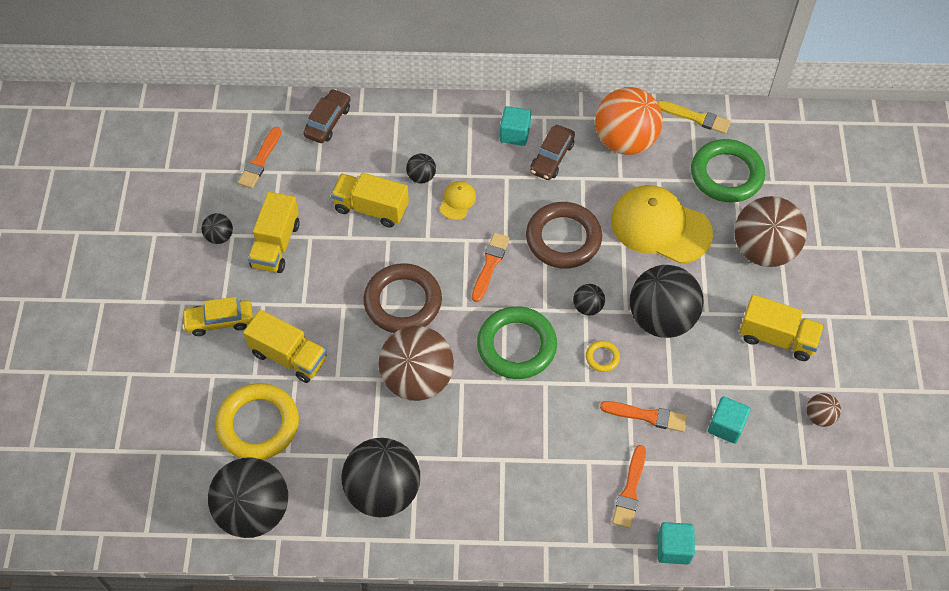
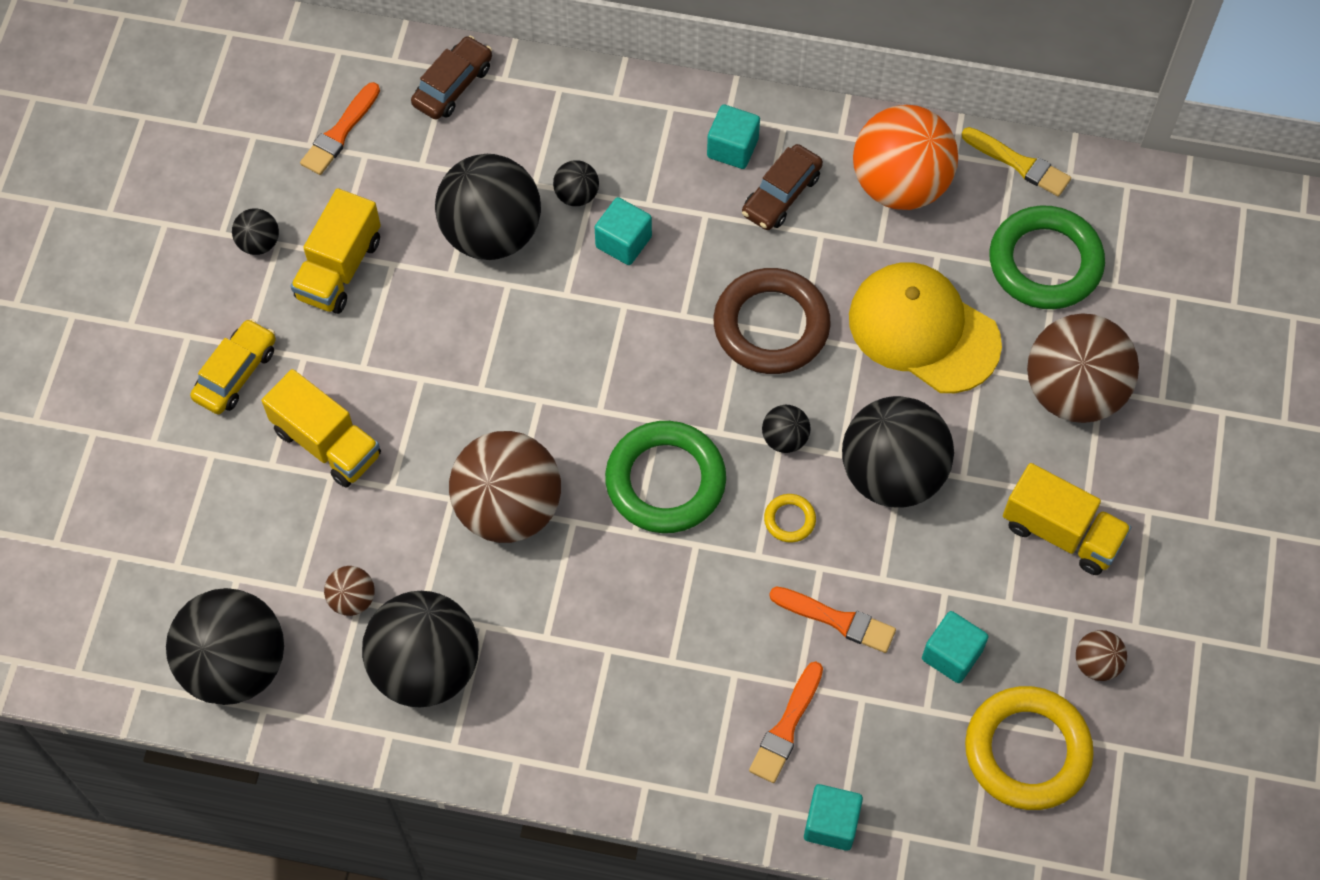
camera: 10 degrees right, 5 degrees up
yellow car [182,297,253,336] -> yellow car turned 120 degrees clockwise [190,319,276,414]
yellow ring [216,383,299,460] -> yellow ring moved to [965,686,1094,810]
yellow truck [331,173,409,228] -> black ball [435,154,541,260]
brown ring [363,263,442,333] -> none
yellow cap [440,181,476,220] -> turquoise cube [595,197,652,265]
orange brush [472,233,510,302] -> none
none -> brown ball [324,566,375,616]

